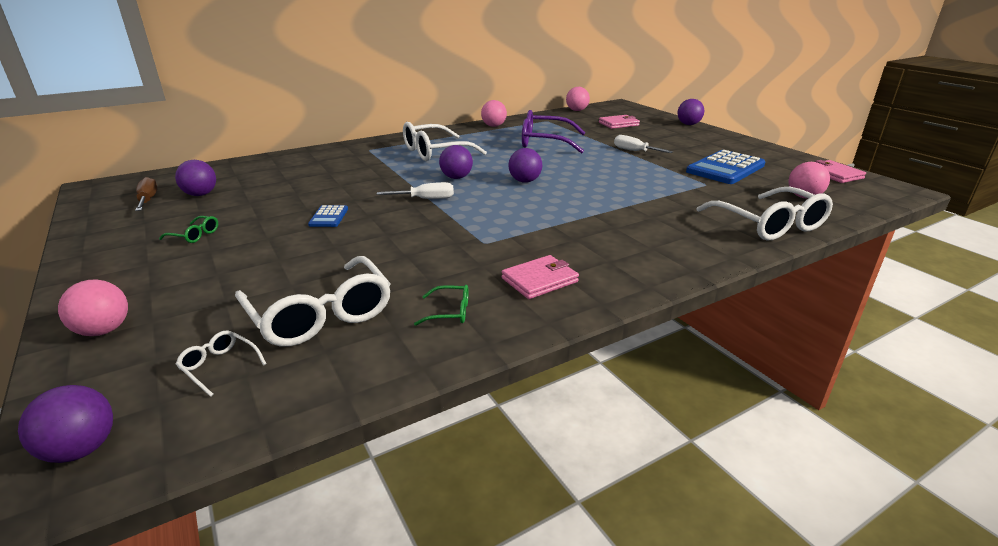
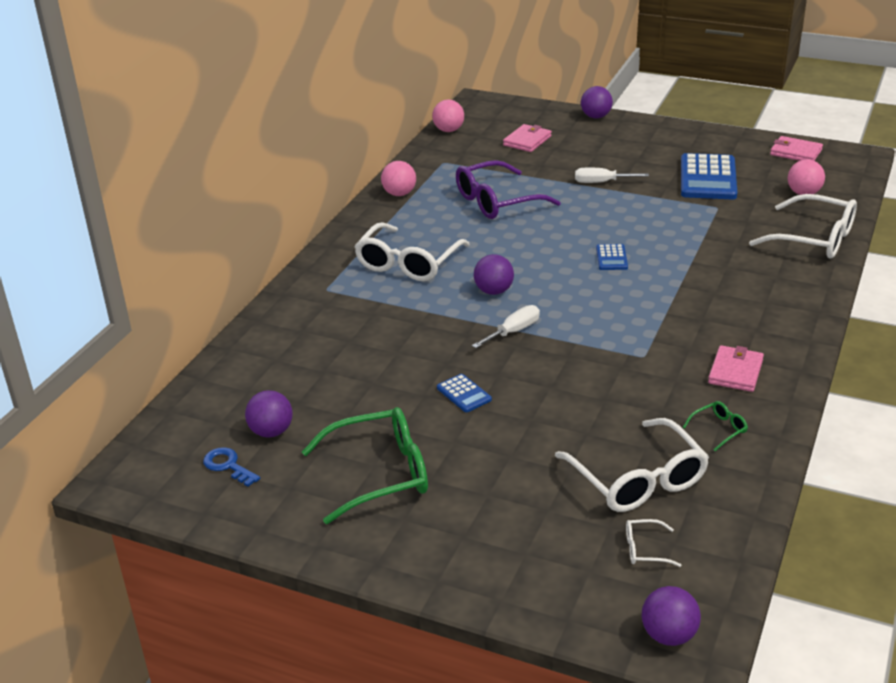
camera: 35 degrees left, 5 degrees up
pink ball [58,280,128,336] -> none
brown screwdriver [135,177,158,211] -> blue key [203,447,260,487]
green glasses [159,216,218,243] -> green glasses [302,407,428,524], size x2.33
white glasses [235,256,391,347] -> white glasses turned 45 degrees clockwise [555,418,709,512]
purple ball [508,148,542,183] -> none
none -> blue calculator [596,244,628,270]

